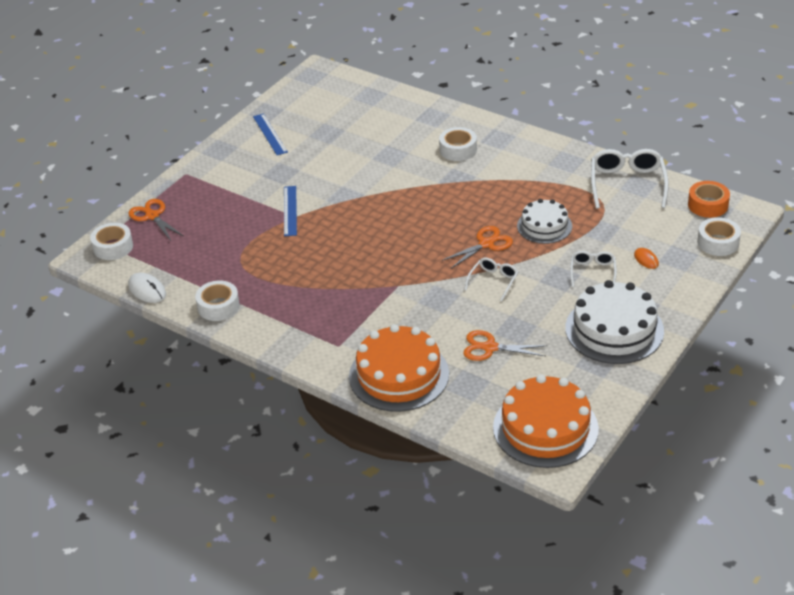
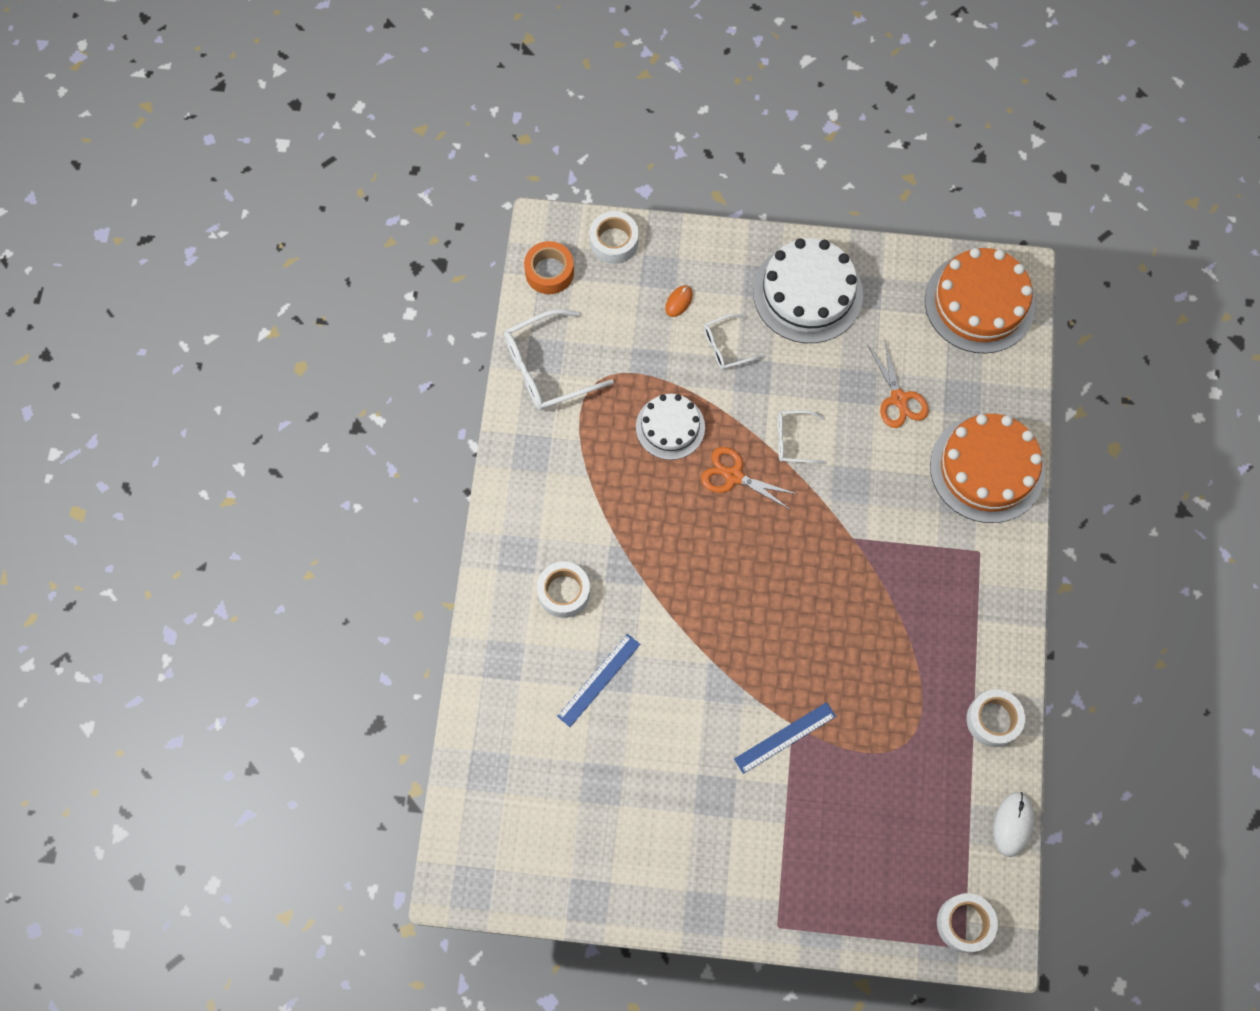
camera: 120 degrees left, 30 degrees up
orange scissors [128,199,183,241] -> none
blue ruler [253,113,288,155] -> blue ruler moved to [557,634,640,727]

